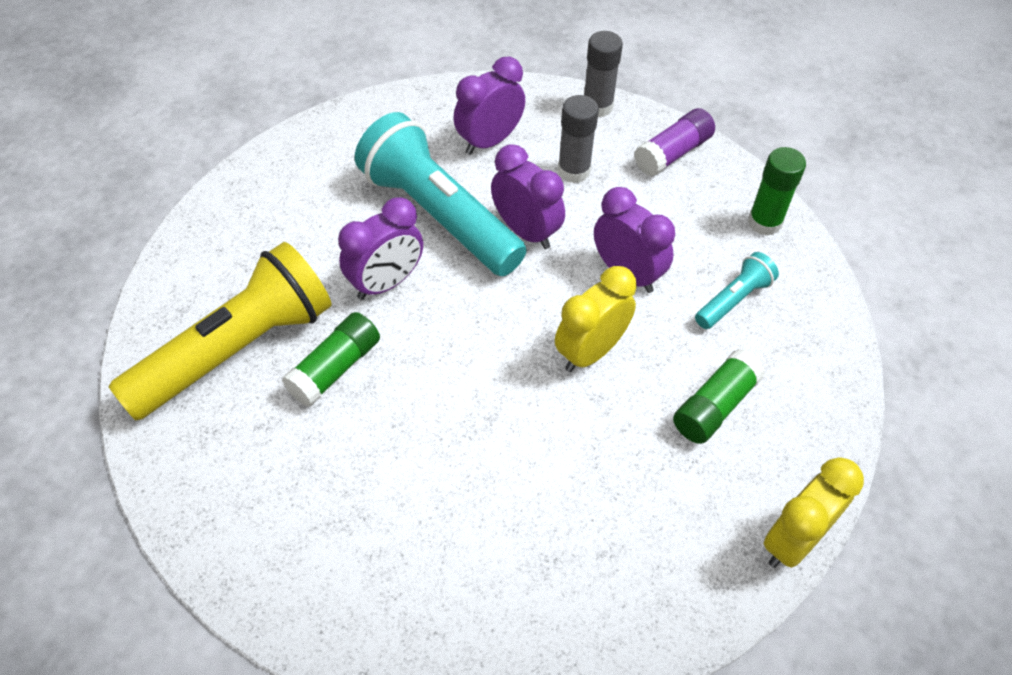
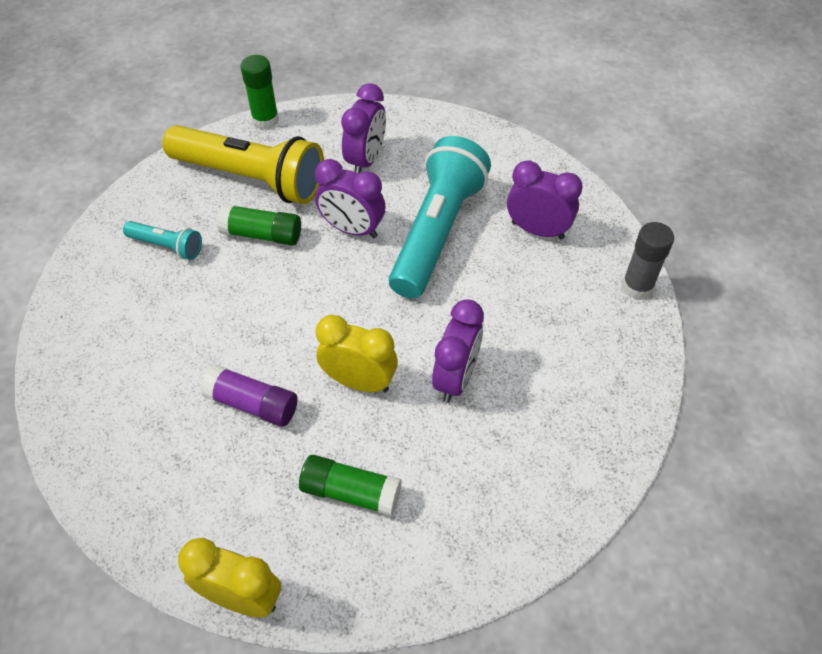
camera: 65 degrees right, 0 degrees up
purple clock [491,144,565,249] -> purple clock moved to [341,83,386,173]
grey glue stick [558,95,599,183] -> none
purple glue stick [634,108,715,176] -> purple glue stick moved to [201,365,298,427]
turquoise flashlight [695,252,779,329] -> turquoise flashlight moved to [123,221,202,260]
green glue stick [748,147,806,236] -> green glue stick moved to [240,55,279,129]

